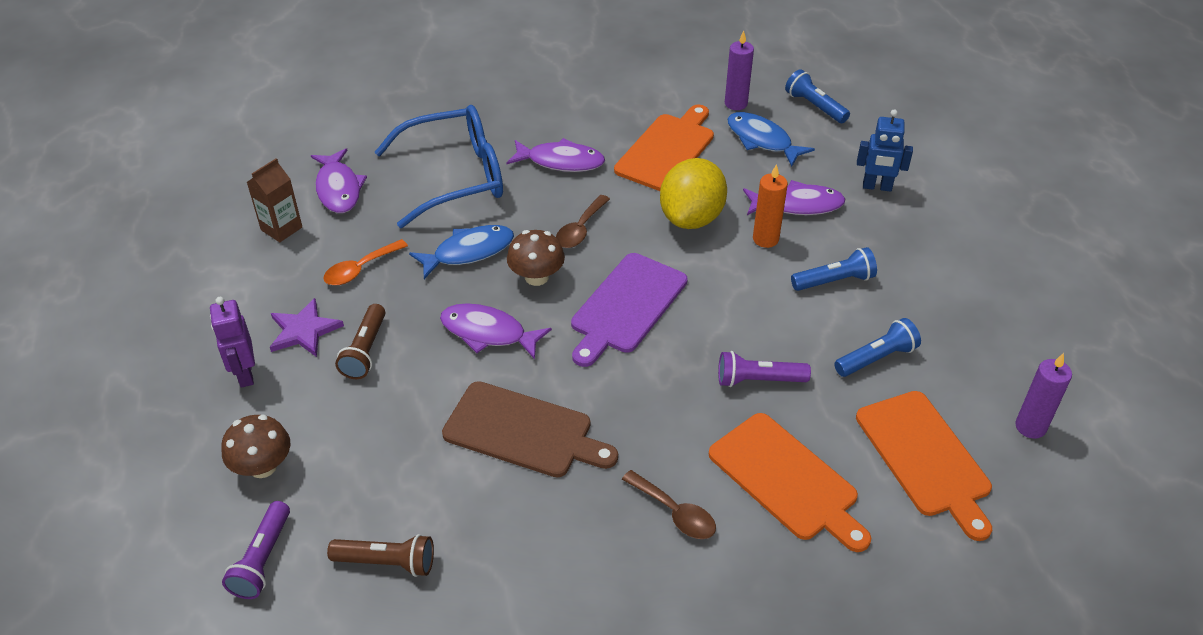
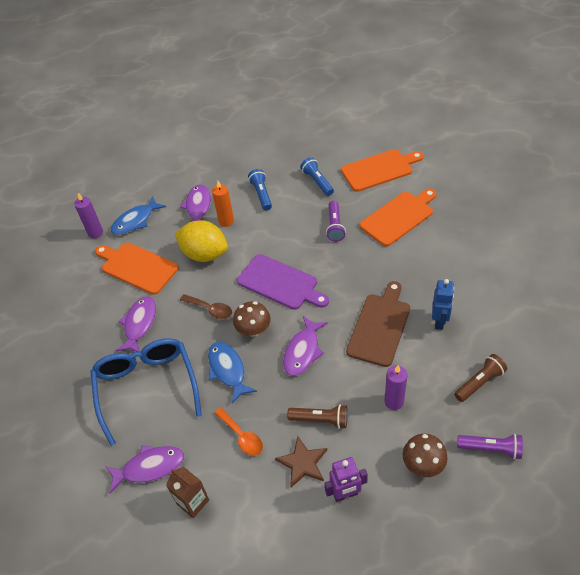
camera: 85 degrees left, 5 degrees up
purple star [270,298,344,357] -> brown star [275,436,327,487]
brown flashlight [327,534,434,577] -> brown flashlight turned 45 degrees clockwise [454,354,507,402]
brown spoon [622,470,716,539] -> none
blue flashlight [785,69,850,123] -> none
blue robot [857,109,913,192] -> blue robot moved to [432,279,454,330]
purple candle [1016,353,1072,439] -> purple candle moved to [385,365,407,410]

